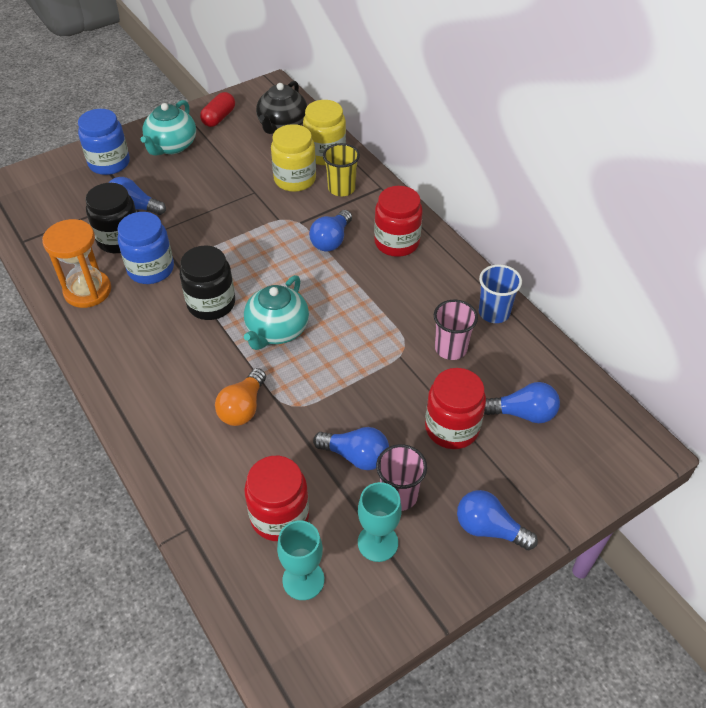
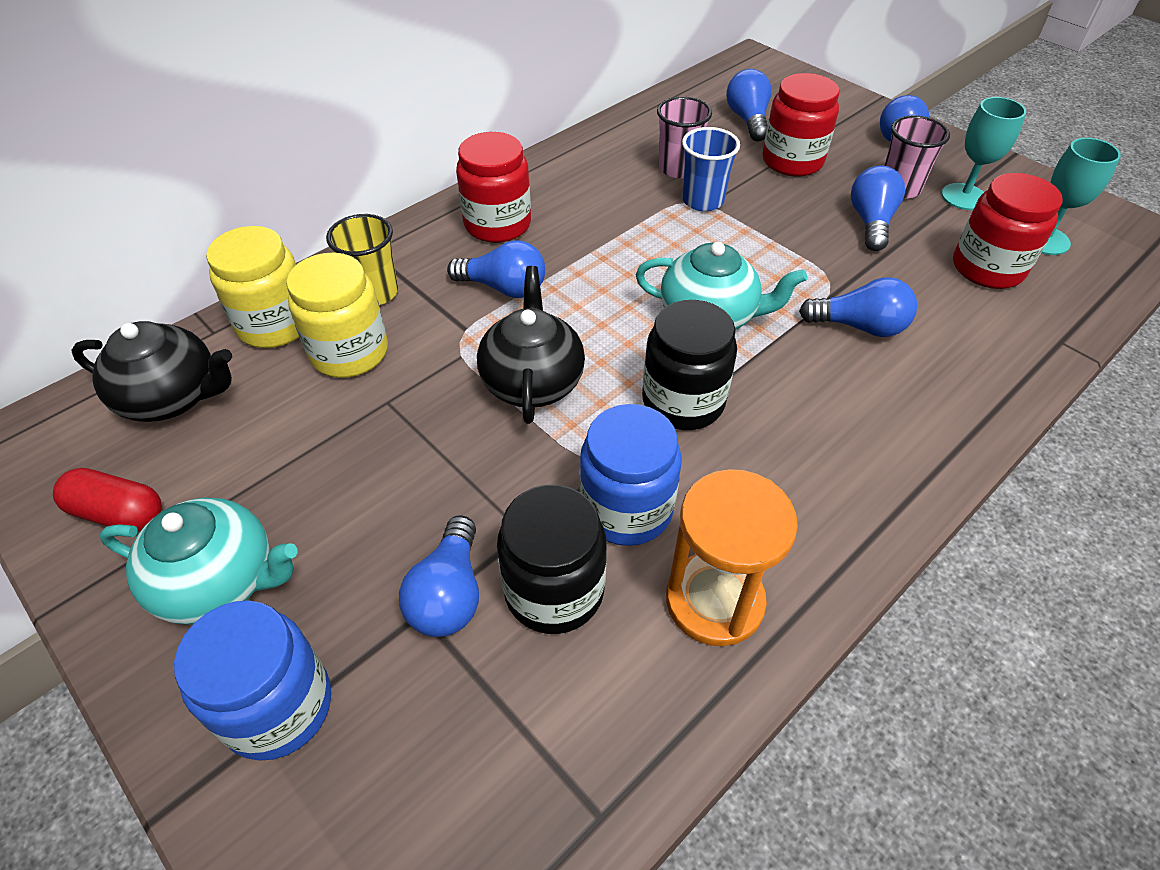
camera: 100 degrees left, 0 degrees up
orange light bulb [215,368,266,426] -> blue light bulb [799,277,917,337]
blue cup [479,265,522,323] -> blue cup moved to [682,127,740,211]
none -> black teapot [477,266,585,424]

